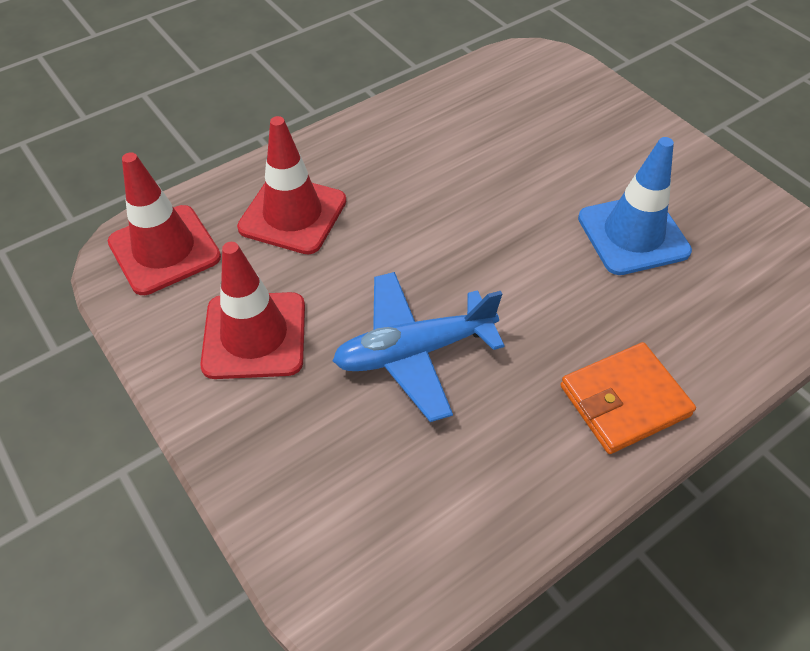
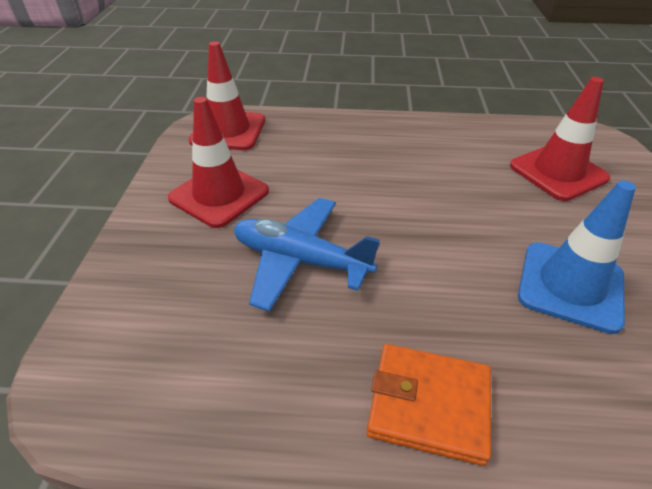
camera: 40 degrees right, 10 degrees down
red traffic cone [237,116,346,254] -> red traffic cone moved to [510,77,610,201]

